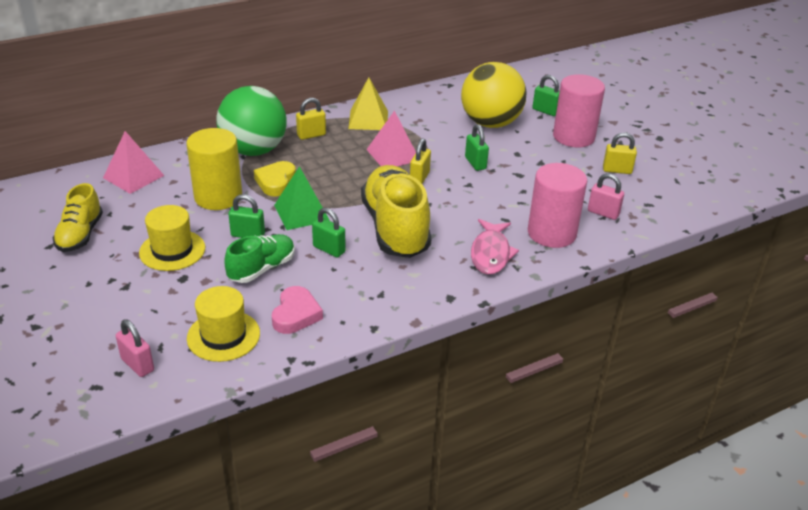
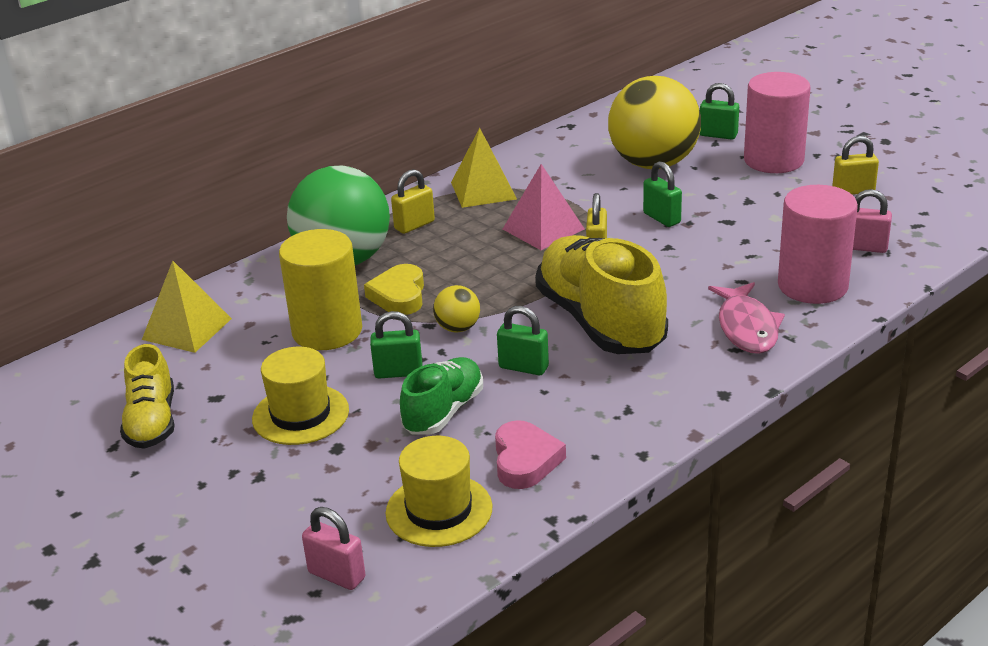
camera: 10 degrees left, 5 degrees down
pink pyramid [103,131,165,194] -> yellow pyramid [142,261,232,353]
green pyramid [274,166,330,230] -> yellow ball [433,285,480,332]

